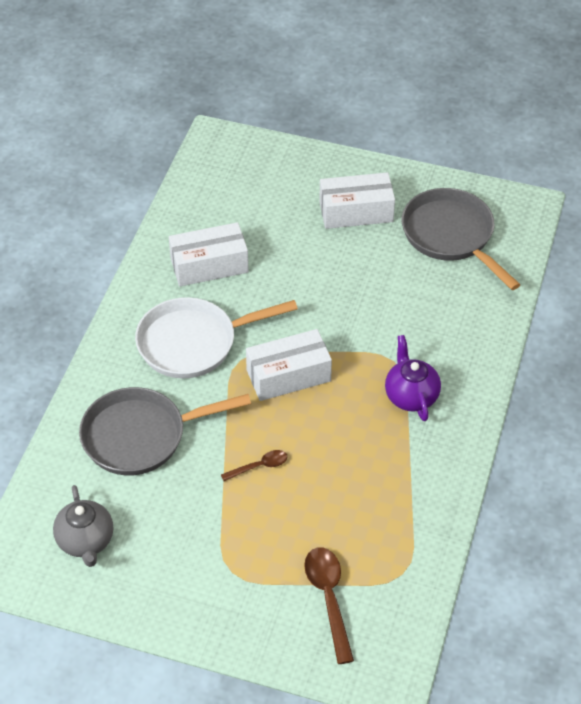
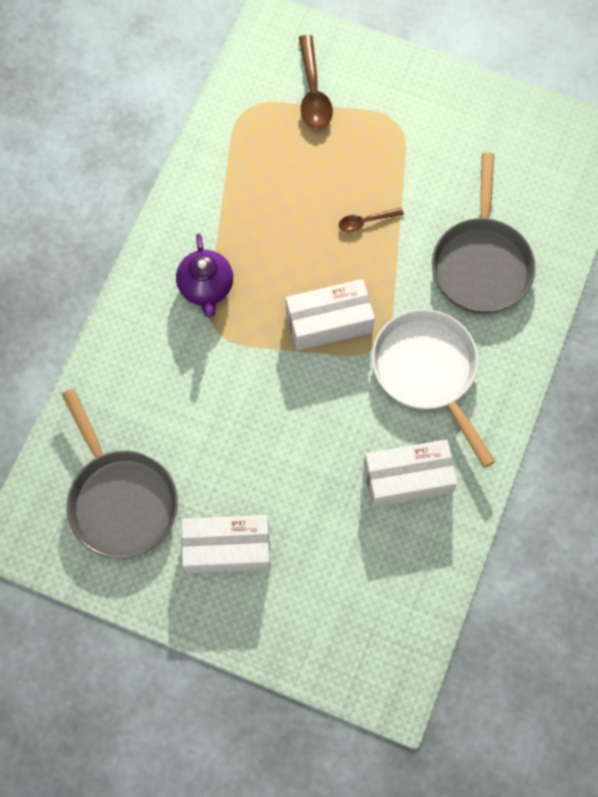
camera: 175 degrees left, 20 degrees up
grey teapot [53,485,113,567] -> none
grey pan [79,387,251,475] -> grey pan turned 105 degrees clockwise [432,152,536,314]
white pan [135,297,298,379] -> white pan turned 105 degrees counterclockwise [372,309,496,468]

